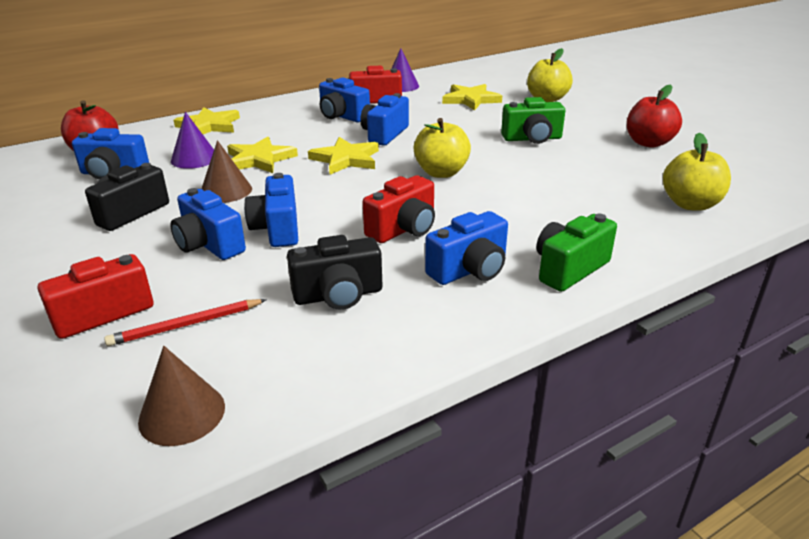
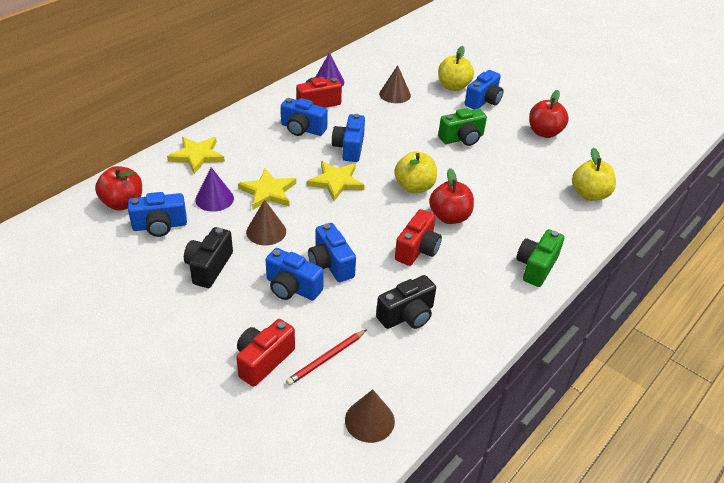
camera: 20 degrees left, 10 degrees up
blue camera [425,211,508,285] -> blue camera moved to [465,70,503,109]
yellow star [442,84,502,111] -> brown cone [379,65,411,103]
none -> red apple [429,168,474,224]

